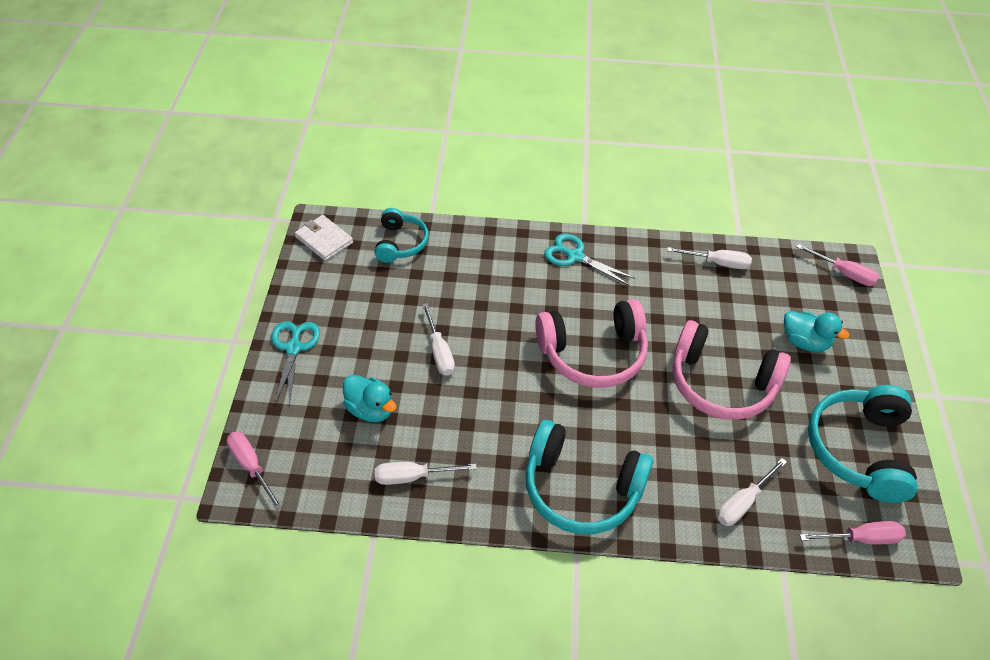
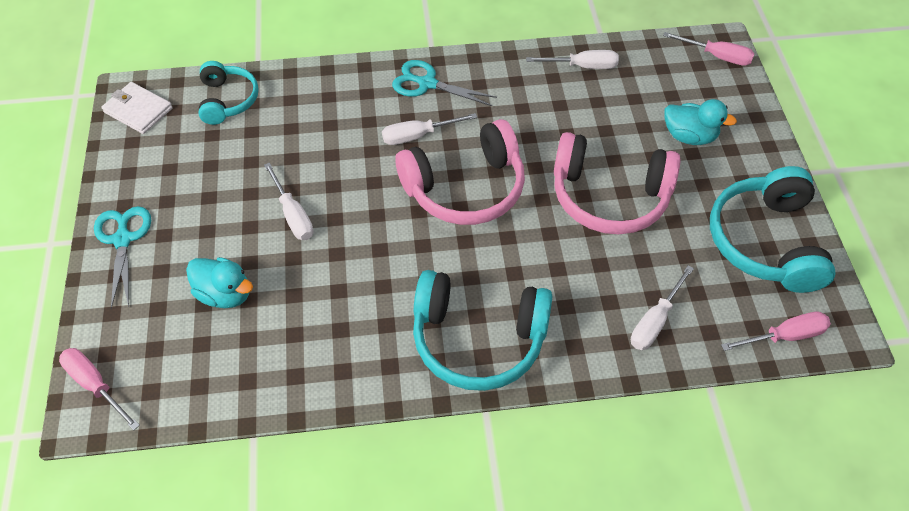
camera: 10 degrees left, 5 degrees up
white screwdriver [375,462,477,485] -> white screwdriver moved to [382,113,477,145]

